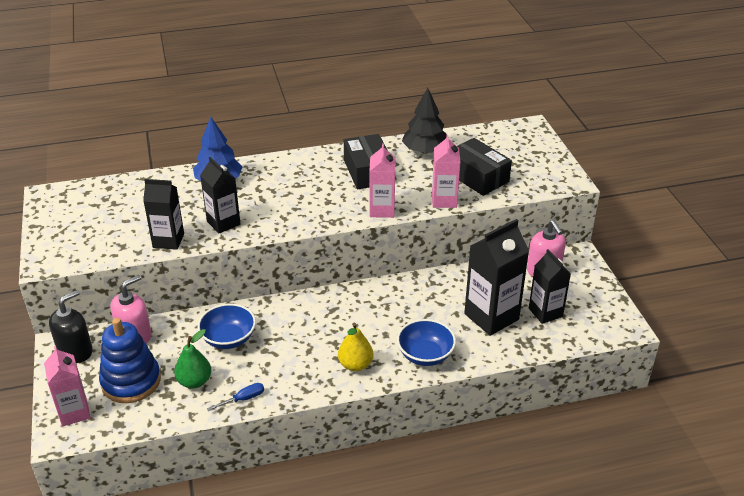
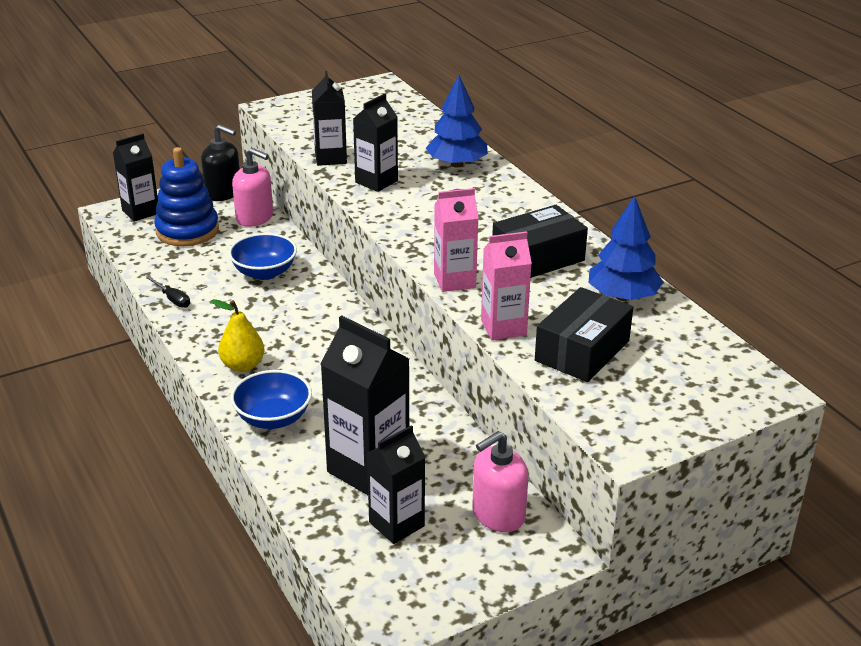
camera: 75 degrees right, 5 degrees down
pink carton [44,346,91,427] -> black carton [113,134,158,222]
green pear [174,329,211,389] -> none
blue screwdriver [207,383,264,411] -> black screwdriver [146,276,190,308]
black tree [402,88,447,153] -> blue tree [589,196,664,301]

